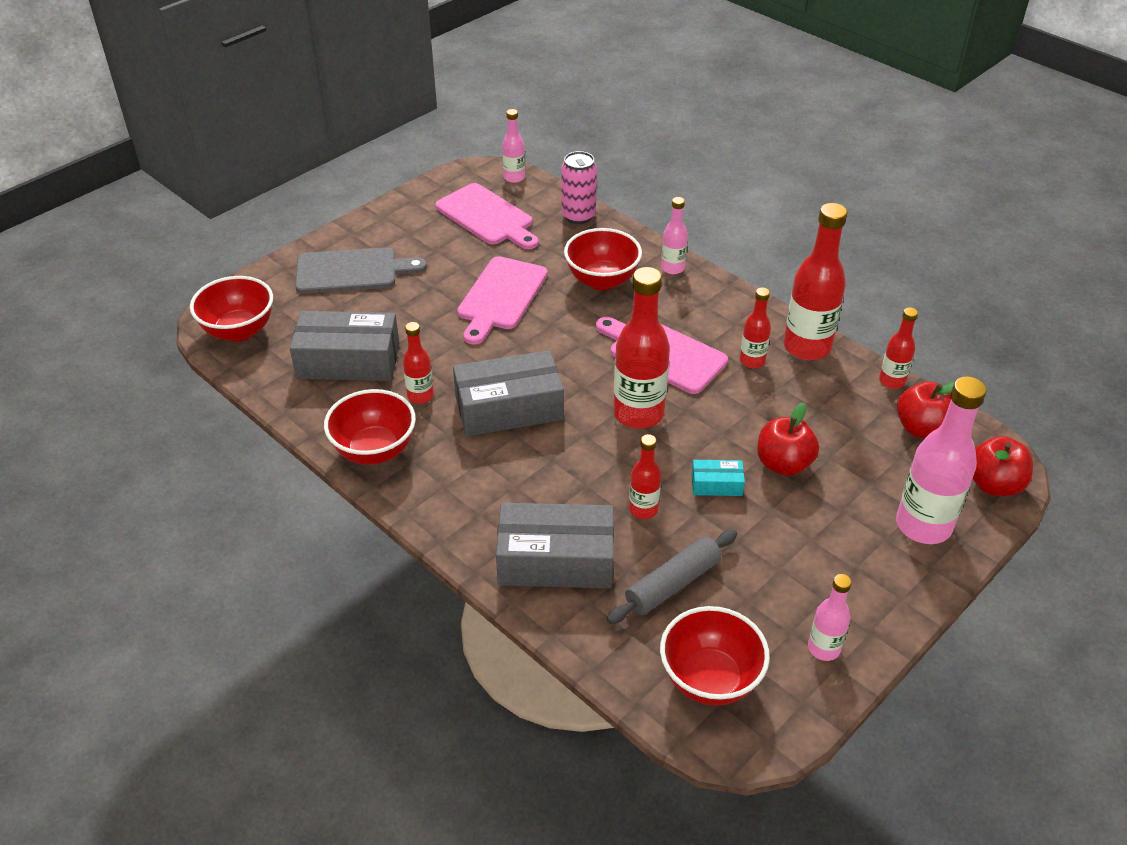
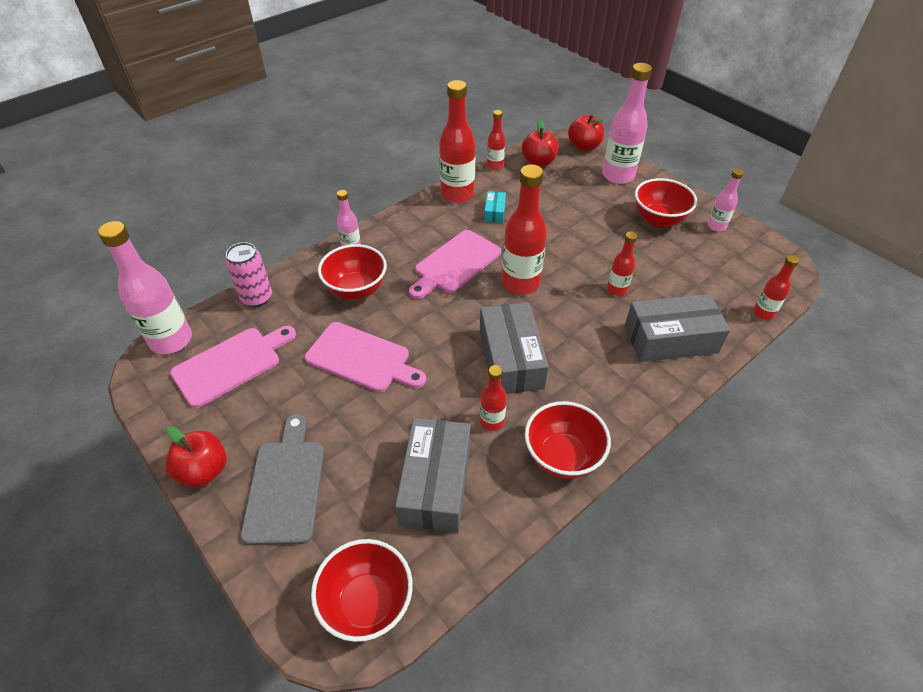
camera: 85 degrees left, 5 degrees up
grey box [496,503,614,588] -> grey box turned 75 degrees clockwise [625,294,730,362]
pink bottle [502,109,525,183] -> pink bottle [98,221,192,354], size x1.88
grey rolling pin [607,530,737,624] -> none
red bowl [660,606,770,706] -> red bowl moved to [635,178,697,228]
turquoise box [692,460,745,496] -> turquoise box moved to [484,191,506,223]
red bottle [740,287,771,368] -> red bottle moved to [753,255,799,320]
red apple [757,403,819,476] -> red apple moved to [165,426,227,487]

